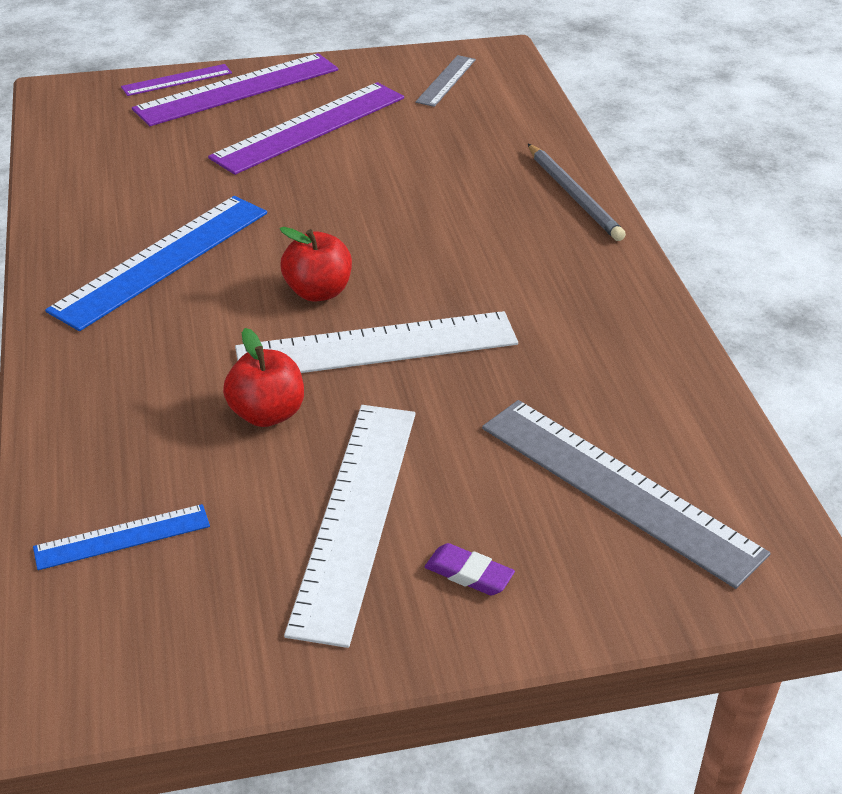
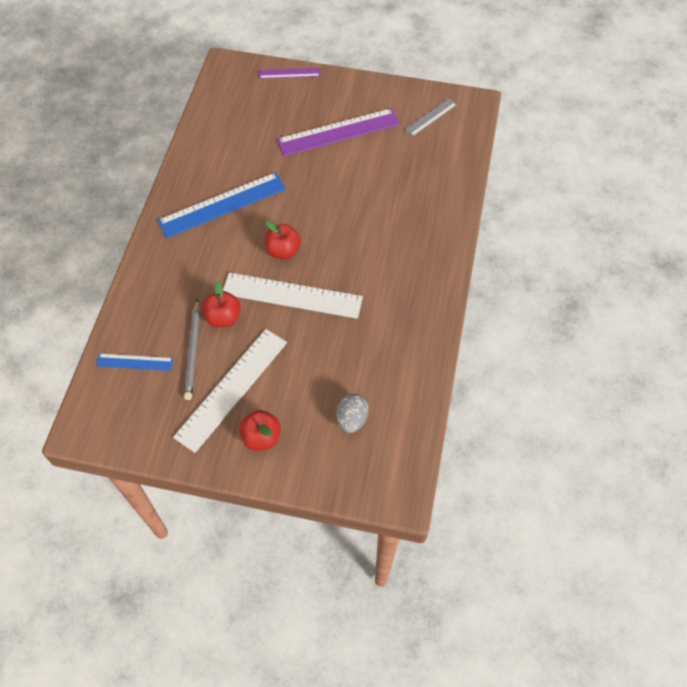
camera: 25 degrees right, 20 degrees up
purple ruler [132,53,338,126] -> none
purple eraser [425,543,515,596] -> red apple [239,410,281,451]
grey ruler [482,400,771,589] -> grey egg [336,393,369,433]
grey pencil [528,144,626,241] -> grey pencil moved to [184,299,200,400]

